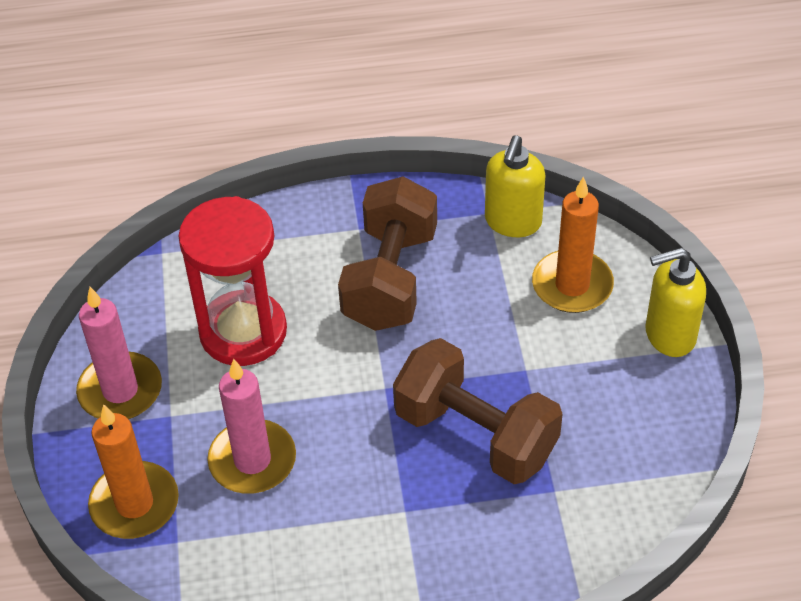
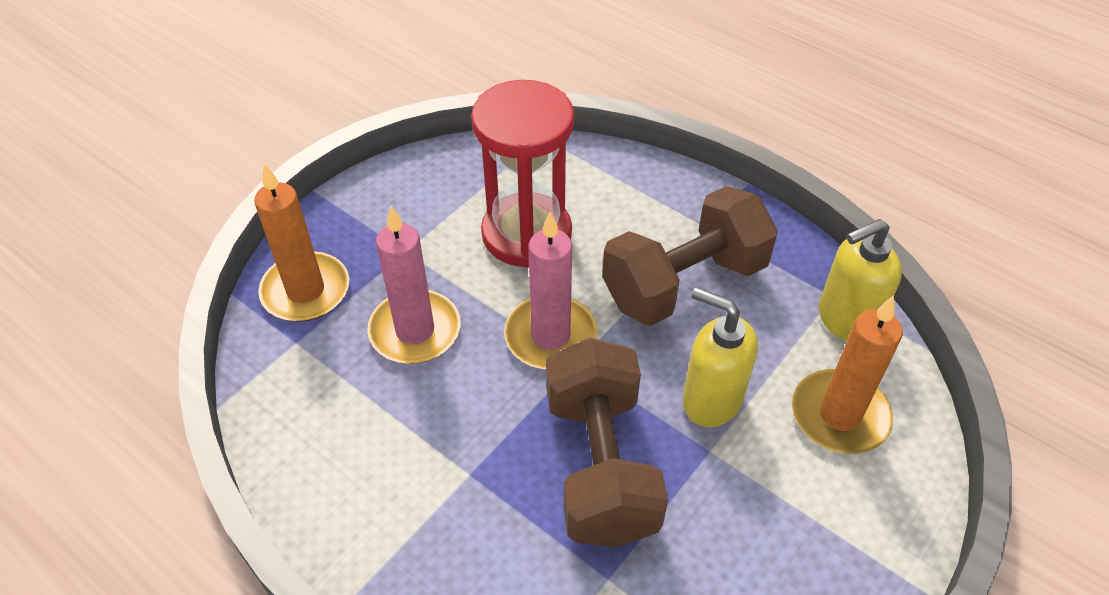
camera: 45 degrees right, 0 degrees up
pink candle [76,287,162,419] -> pink candle moved to [504,212,598,369]
yellow soap dispenser [645,248,706,357] -> yellow soap dispenser moved to [683,287,758,427]

